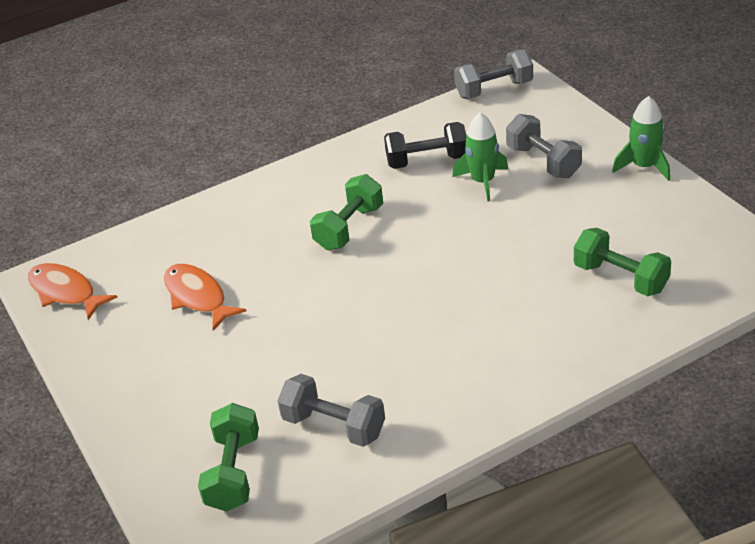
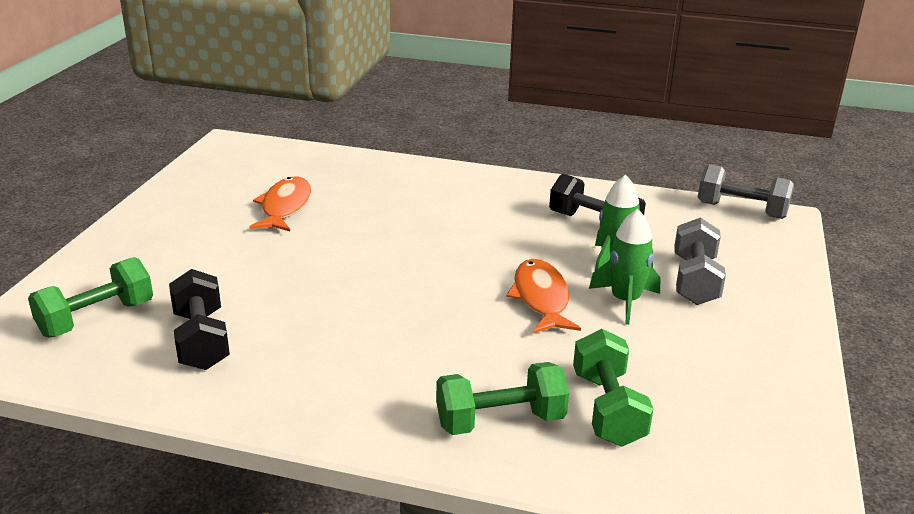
camera: 40 degrees right, 10 degrees down
orange fish [28,263,118,320] -> orange fish moved to [506,259,581,333]
grey dumbbell [277,374,385,447] -> black dumbbell [169,269,230,370]
green dumbbell [310,174,383,250] -> green dumbbell moved to [436,362,569,435]
green rocket [612,96,670,181] -> green rocket moved to [589,209,661,325]

